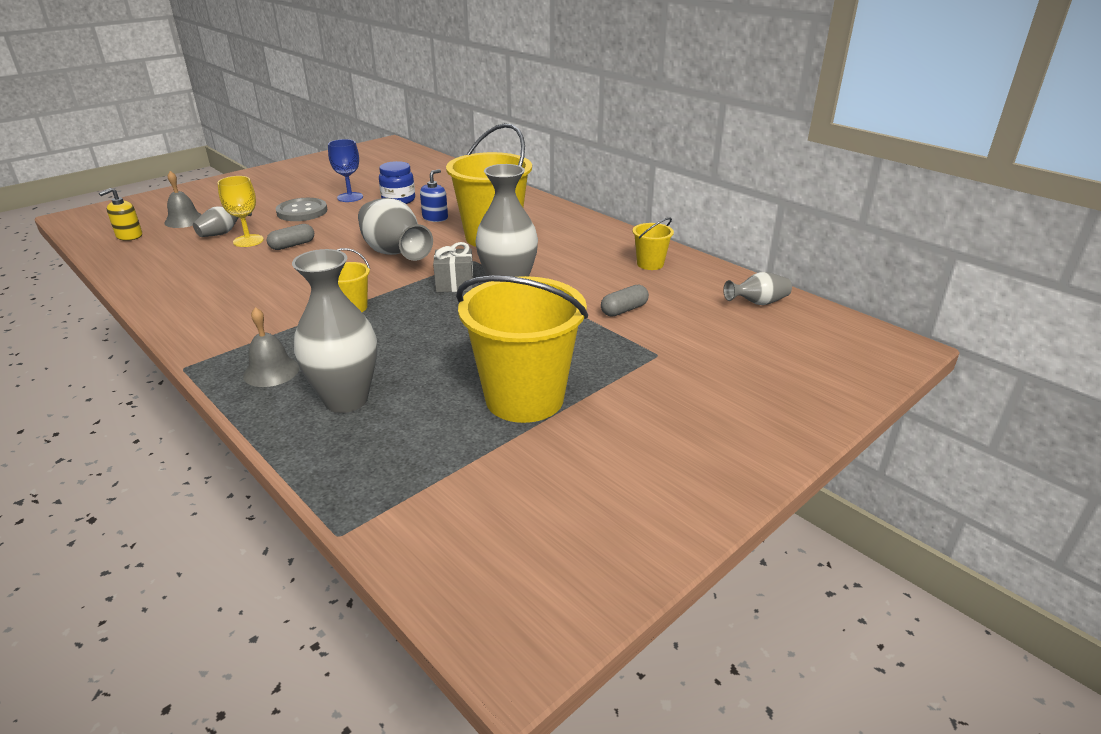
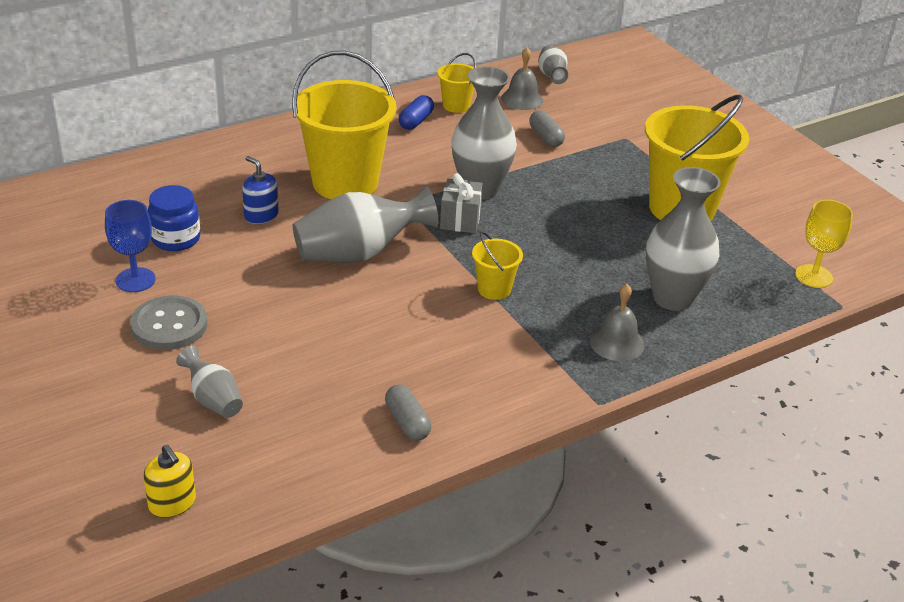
camera: 80 degrees left, 5 degrees up
grey bell [165,171,201,228] -> grey bell moved to [501,47,543,110]
yellow goblet [217,176,264,247] -> yellow goblet moved to [795,200,853,288]
grey capsule [267,224,314,250] -> grey capsule moved to [385,385,431,441]
none -> blue capsule [399,95,434,130]

